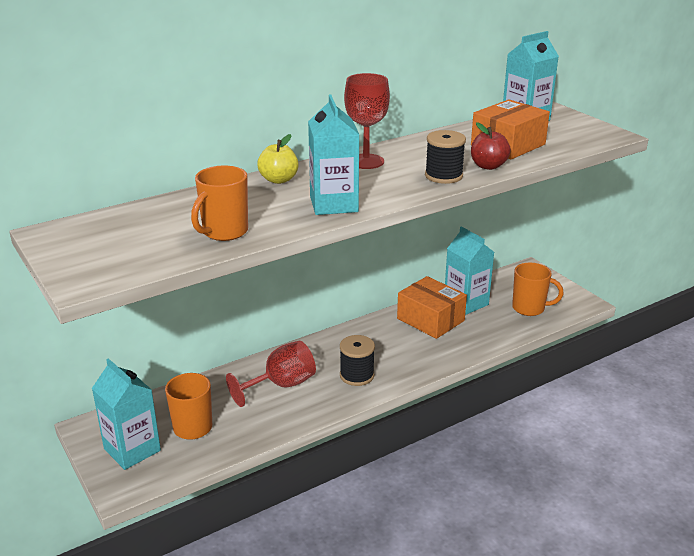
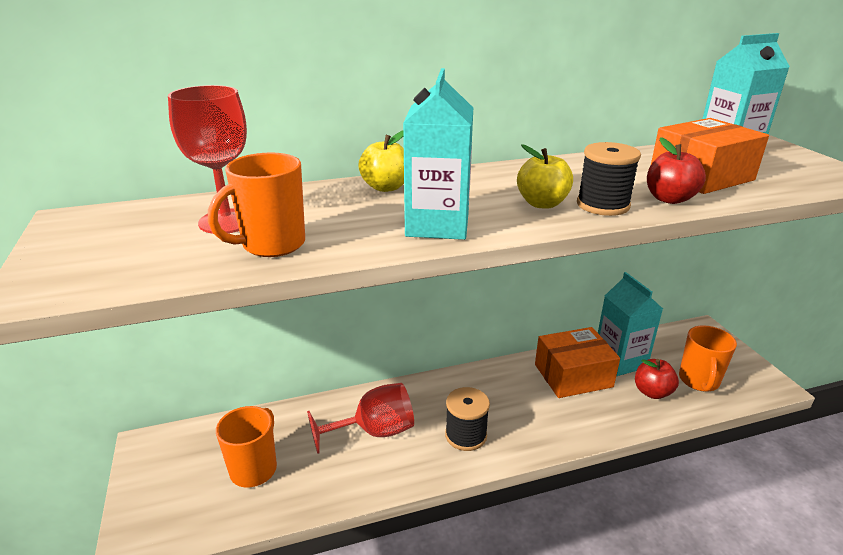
camera: 15 degrees right, 0 degrees up
turquoise carton [92,358,161,470] -> none
red goblet [344,73,390,169] -> red goblet moved to [168,85,247,234]
orange box [397,276,467,339] -> orange box turned 75 degrees counterclockwise [535,327,620,398]
orange mug [512,263,564,316] -> orange mug turned 75 degrees clockwise [679,325,737,392]
none -> yellow apple [517,144,573,209]
none -> red apple [635,359,679,399]

